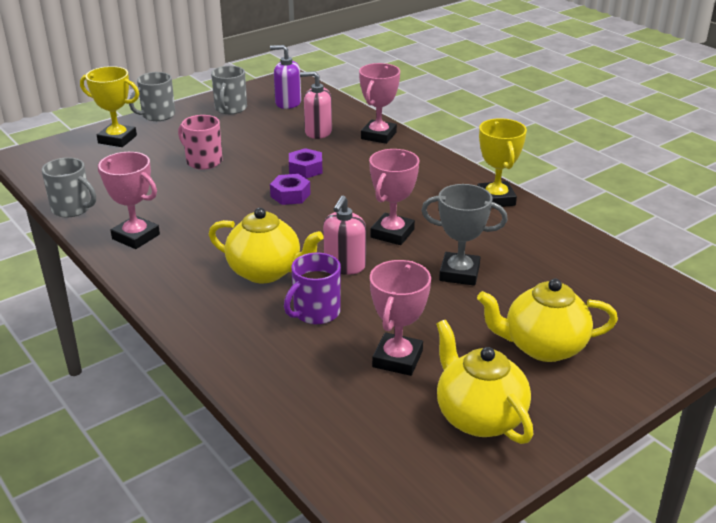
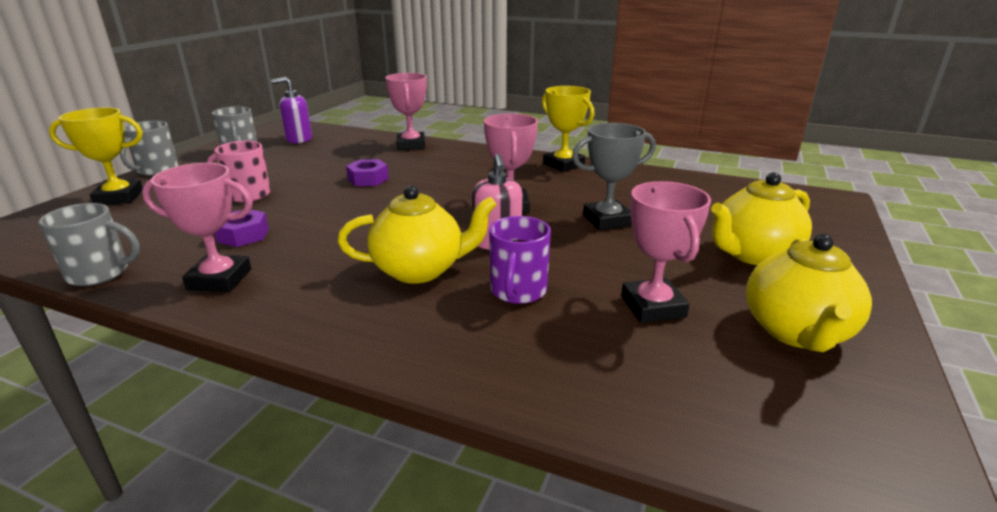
camera: 30 degrees left, 5 degrees down
purple nut [270,174,311,205] -> purple nut moved to [215,210,269,247]
pink soap dispenser [300,71,332,139] -> none
yellow teapot [436,320,533,444] -> yellow teapot turned 105 degrees counterclockwise [746,234,872,352]

